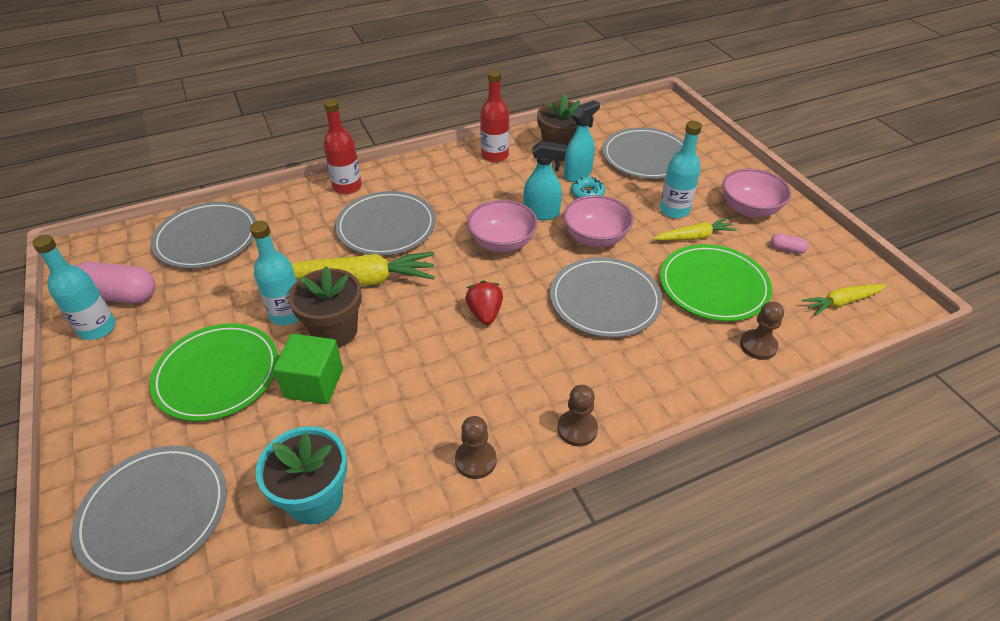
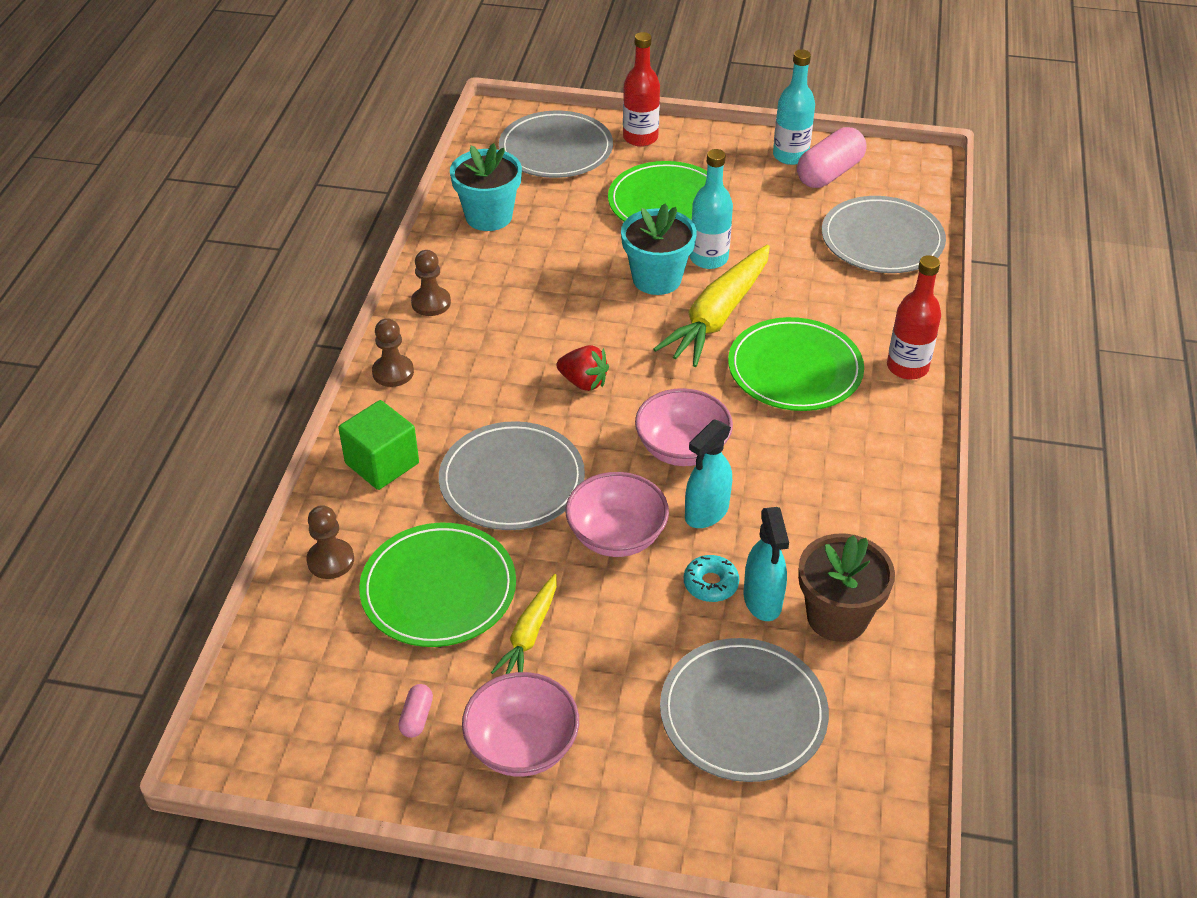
camera: 125 degrees right, 0 degrees up
green cube [273,334,343,404] -> green cube moved to [338,400,419,490]
brown flower pot [288,266,362,347] -> turquoise flower pot [621,203,697,295]
grey plate [335,191,436,256] -> green plate [728,317,864,411]
red bottle [480,69,509,162] -> red bottle moved to [623,32,660,147]
turquoise bottle [660,121,702,218] -> none
pink capsule [771,233,809,254] -> pink capsule turned 45 degrees counterclockwise [398,684,433,738]
yellow carrot [802,284,887,316] -> none

